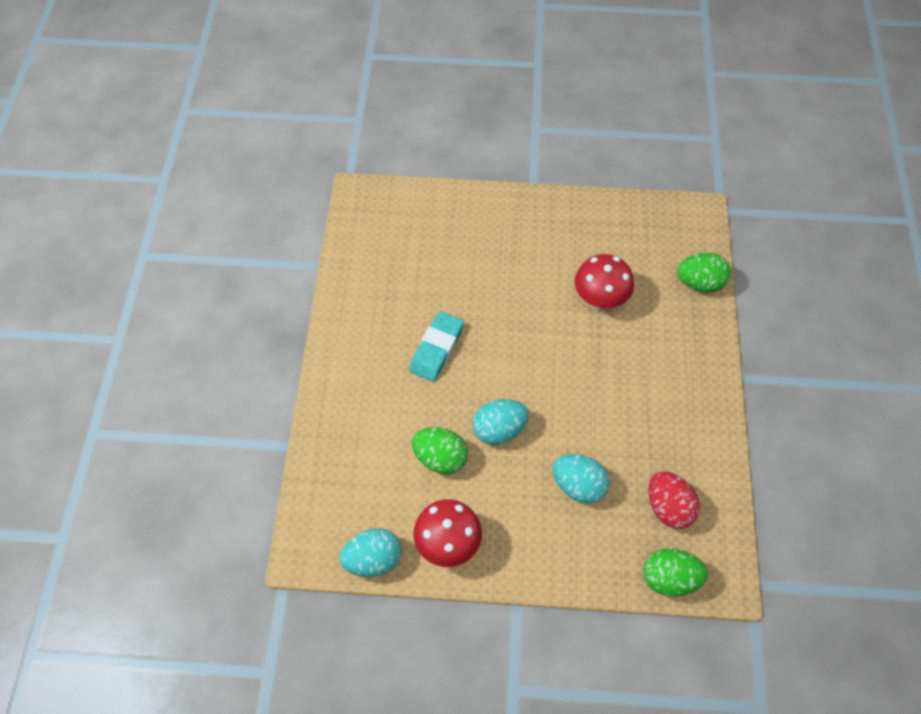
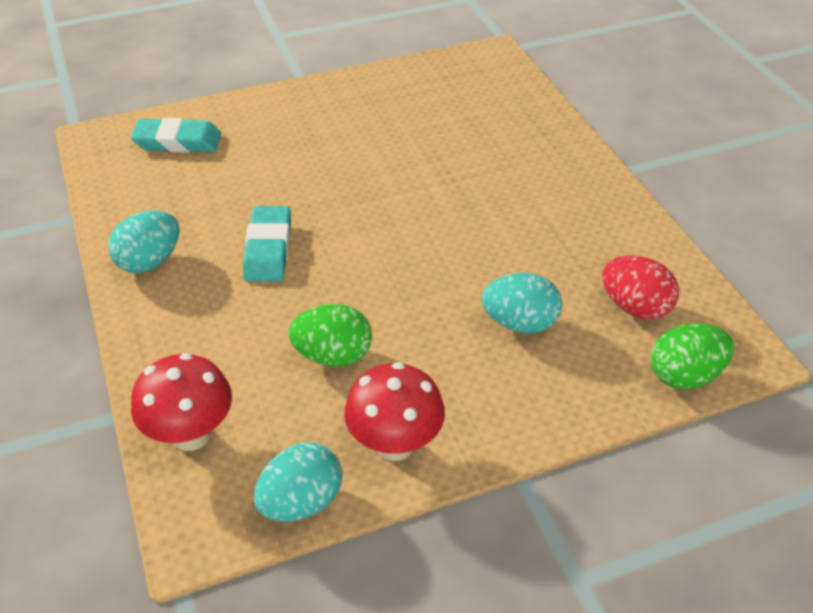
camera: 25 degrees left, 15 degrees down
turquoise egg [473,399,529,445] -> turquoise egg moved to [108,210,179,273]
red mushroom [575,254,634,311] -> red mushroom moved to [131,353,232,451]
green egg [677,253,731,293] -> none
none -> turquoise eraser [131,118,221,152]

